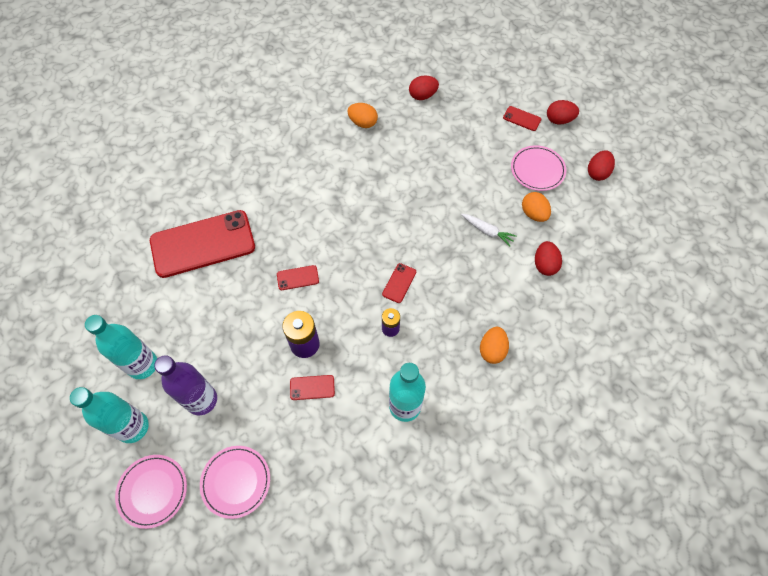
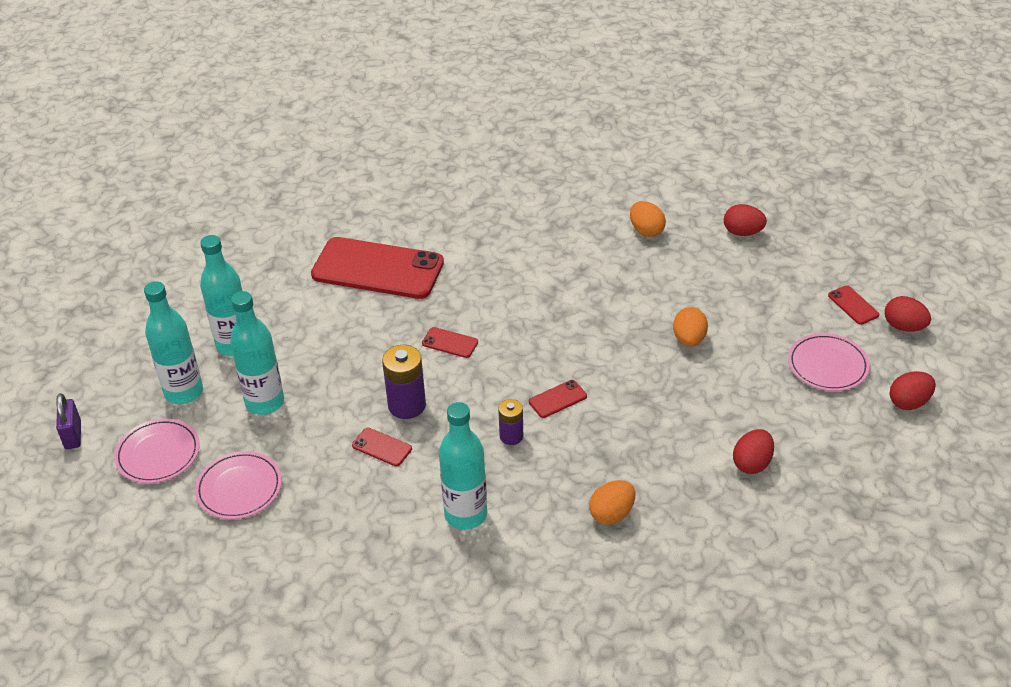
camera: 35 degrees right, 20 degrees down
purple bottle [154,355,217,415] -> turquoise bottle [230,291,284,415]
white carrot [461,214,516,246] -> none
orange egg [522,192,551,222] -> orange egg moved to [673,307,708,347]
none -> purple padlock [56,393,81,449]

